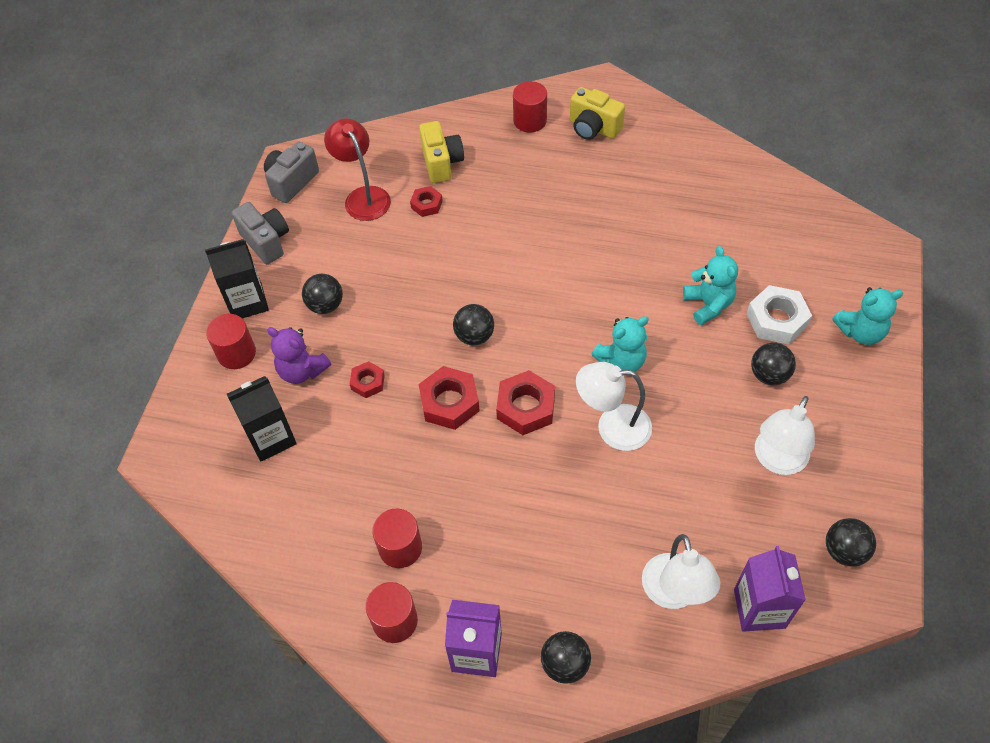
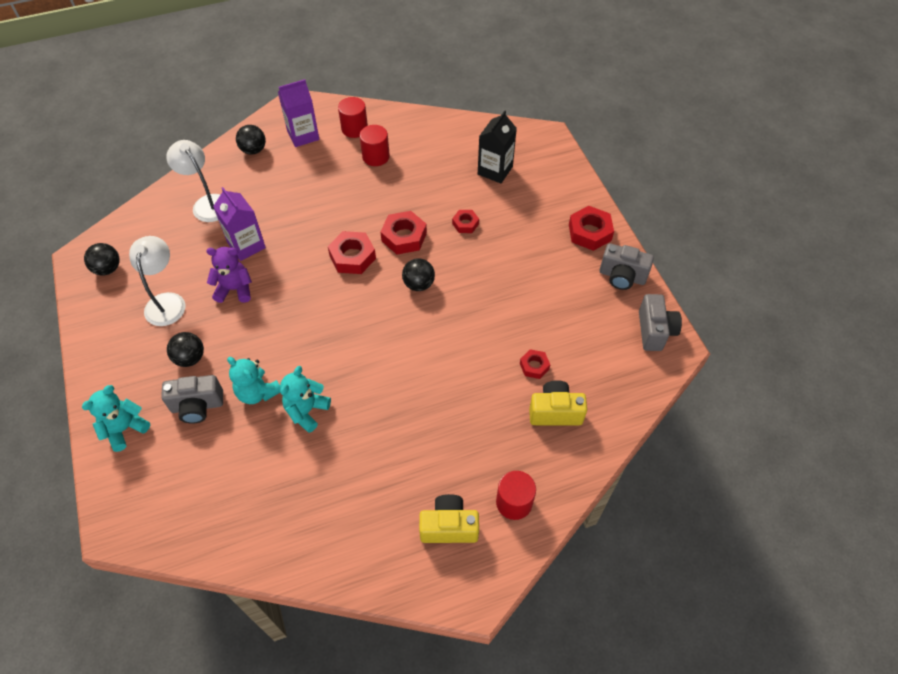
camera: 145 degrees right, 0 degrees up
black carton [205,239,269,318] -> red nut [569,206,614,251]
red cylinder [206,314,256,369] -> none
purple teddy bear [267,327,331,384] -> purple teddy bear moved to [206,247,252,303]
black ball [302,274,343,314] -> none
red lamp [324,118,391,221] -> none
yellow camera [419,121,464,183] -> yellow camera turned 135 degrees clockwise [529,380,587,425]
white lamp [576,362,652,451] -> none
turquoise teddy bear [591,316,649,372] -> turquoise teddy bear moved to [280,366,331,433]
purple carton [734,546,806,632] -> purple carton moved to [213,187,266,261]
white nut [747,285,812,345] -> grey camera [161,375,223,424]

